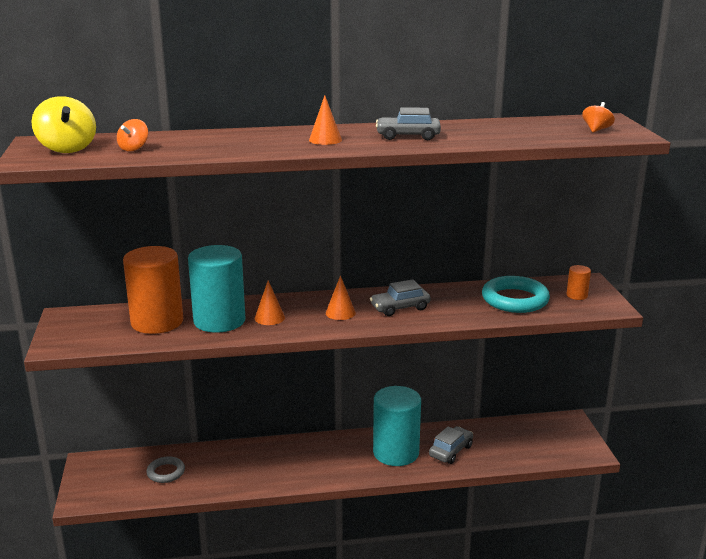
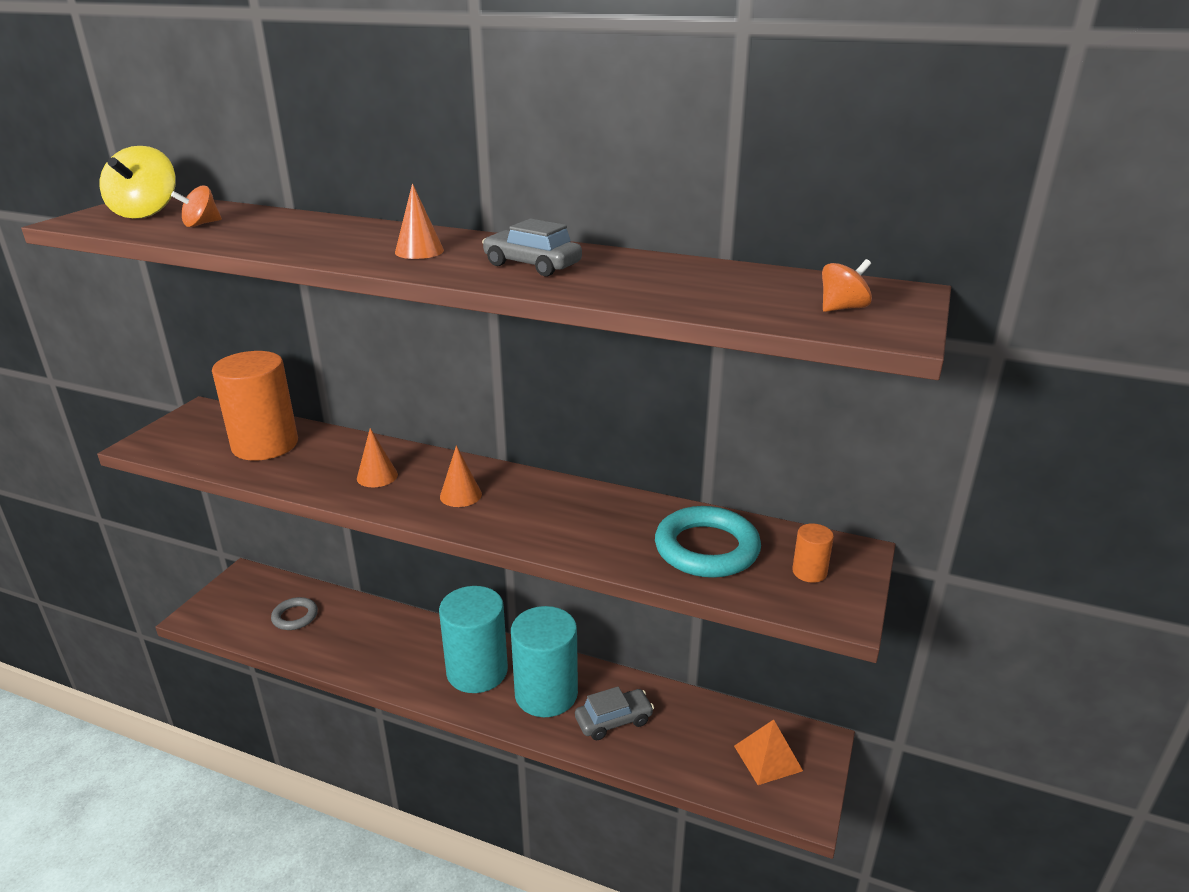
camera: 30 degrees right, 5 degrees up
turquoise cylinder [188,245,245,333] -> turquoise cylinder moved to [439,586,508,693]
grey car [370,279,431,316] -> none
none -> orange pyramid [734,720,803,785]

